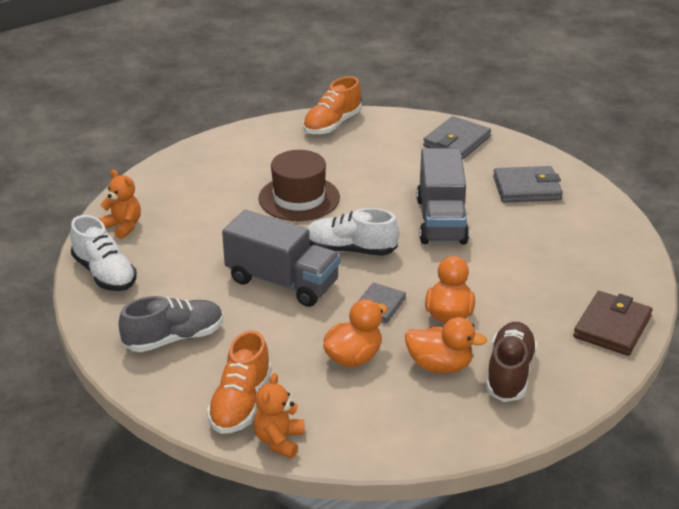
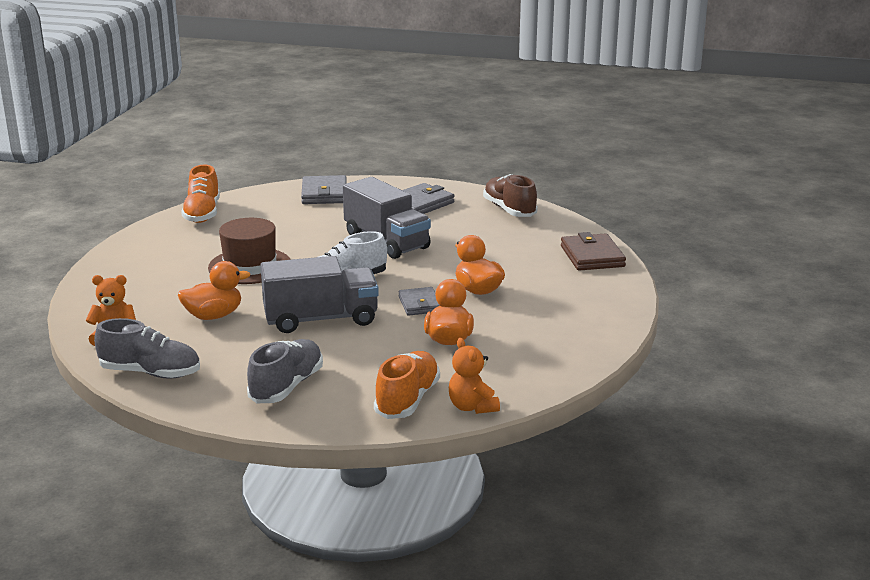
camera: 40 degrees left, 10 degrees down
white shoe [70,215,137,291] -> grey shoe [94,318,200,379]
orange shoe [207,330,272,434] -> orange shoe turned 135 degrees counterclockwise [374,351,440,419]
orange duck [405,317,487,374] -> orange duck moved to [178,261,250,320]
brown shoe [486,322,537,402] -> brown shoe moved to [483,174,538,217]

